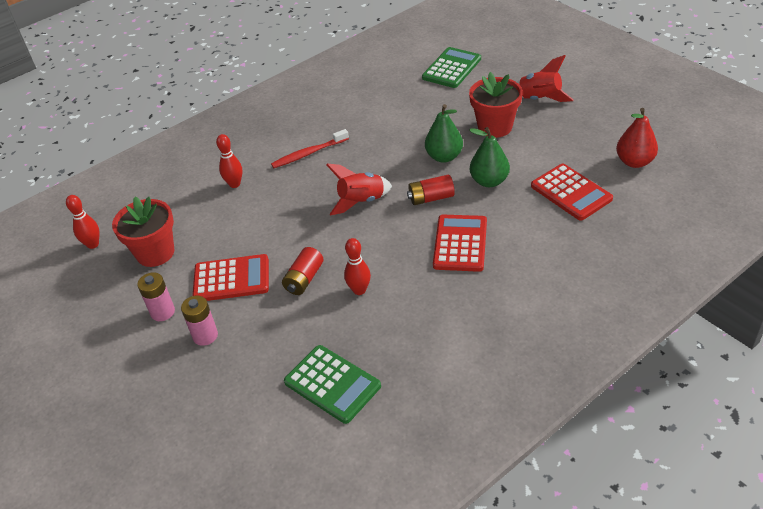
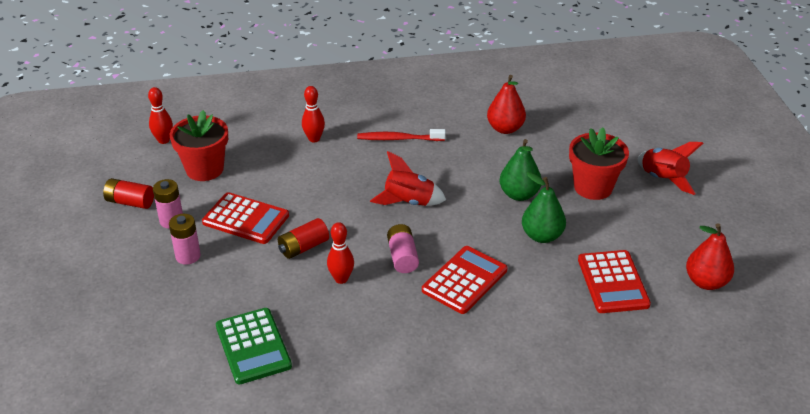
camera: 25 degrees right, 5 degrees down
red battery [407,175,455,205] -> red battery moved to [103,178,154,209]
green calculator [422,47,481,88] -> none
none -> pink battery [387,224,419,273]
none -> red pear [487,75,526,134]

